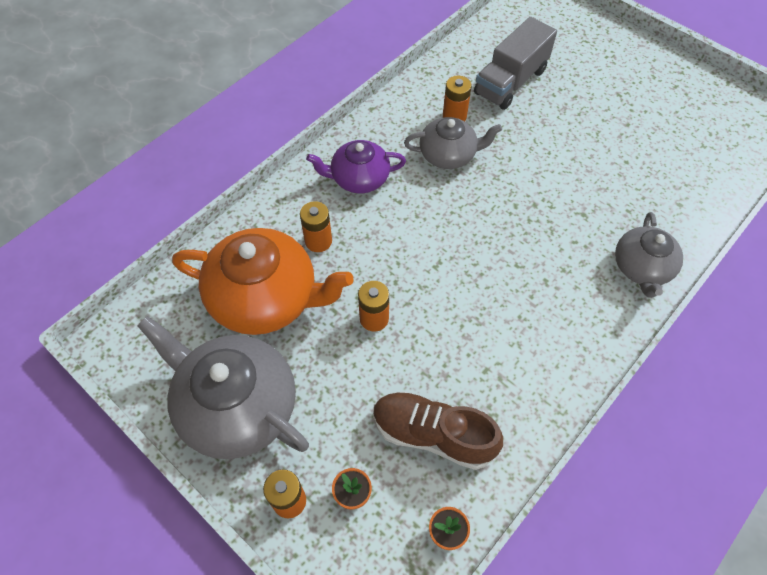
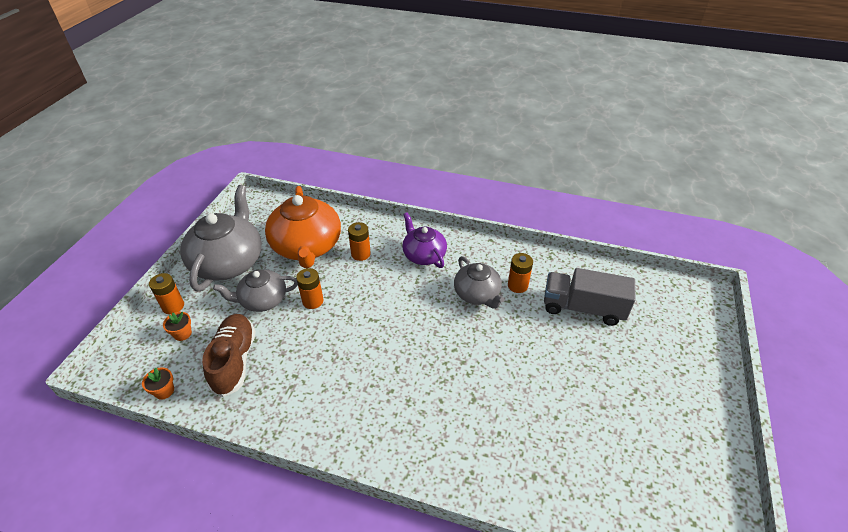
camera: 65 degrees right, 15 degrees down
grey teapot [615,212,683,298] -> grey teapot moved to [213,269,298,312]

